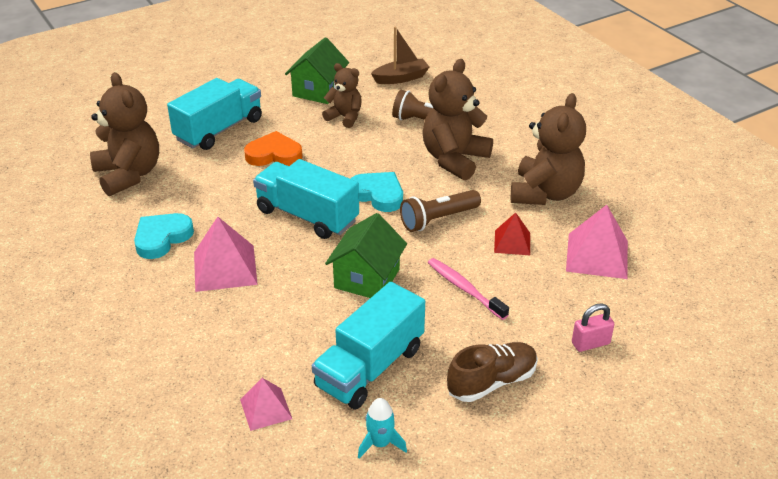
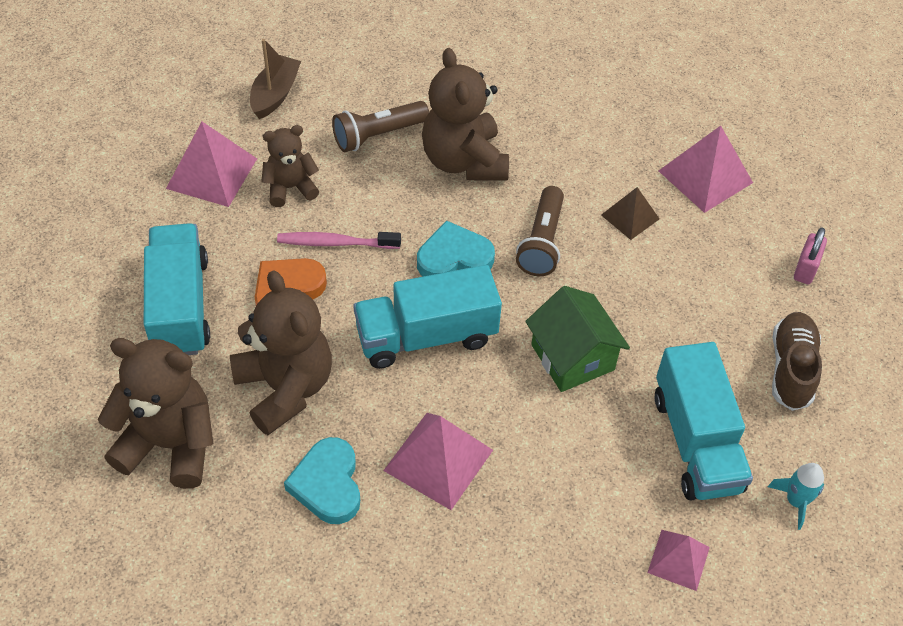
camera: 50 degrees left, 15 degrees up
green house [285,37,349,104] -> pink pyramid [166,122,257,207]
pink toothbrush [428,258,509,320] -> pink toothbrush moved to [277,232,401,249]
red pyramid [494,212,530,255] -> brown pyramid [601,187,659,240]
brown teddy bear [511,93,586,205] -> brown teddy bear moved to [230,270,332,435]

